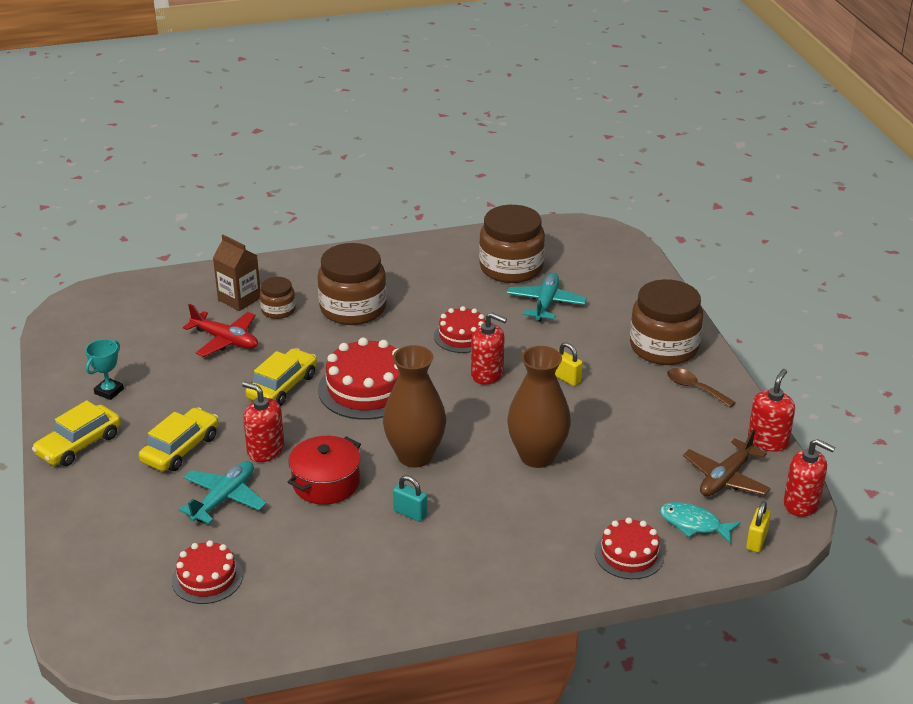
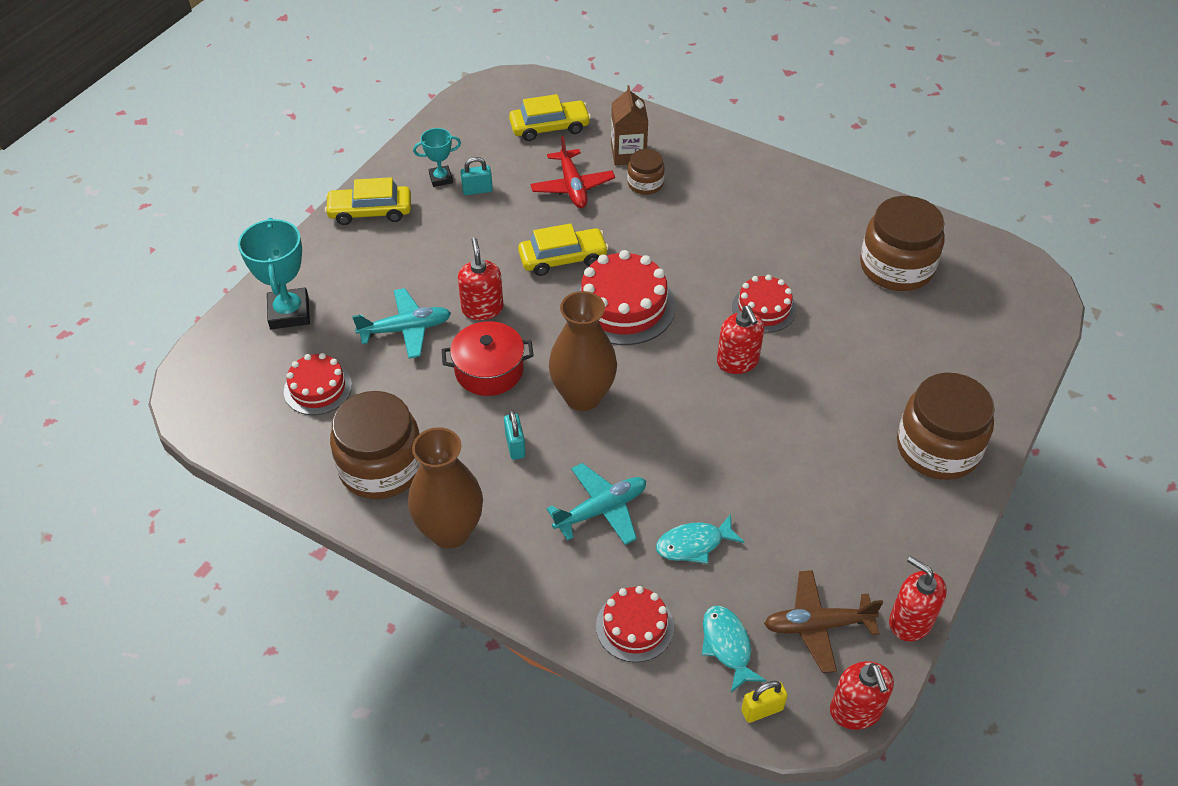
camera: 45 degrees right, 15 degrees up
yellow car [139,407,219,471] -> yellow car moved to [509,94,591,141]
brown jar [317,243,387,325] -> brown jar moved to [330,391,421,499]
turquoise plane [507,273,587,322] -> turquoise plane moved to [546,463,646,545]
brown vase [507,346,571,468] -> brown vase moved to [408,427,483,549]
yellow padlock [555,342,583,386] -> none
brown spoon [667,368,736,408] -> none
red soap dispenser [748,369,795,452] -> red soap dispenser turned 120 degrees counterclockwise [889,556,947,641]
none -> turquoise trophy [238,218,310,329]
none -> turquoise padlock [461,157,493,195]
none -> turquoise fish [656,514,744,564]

